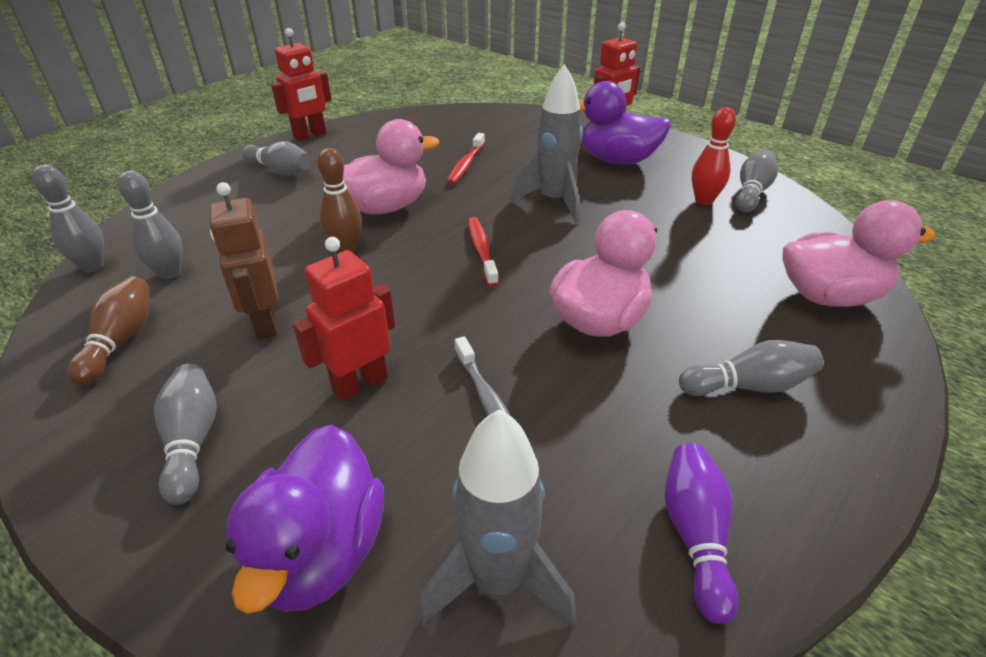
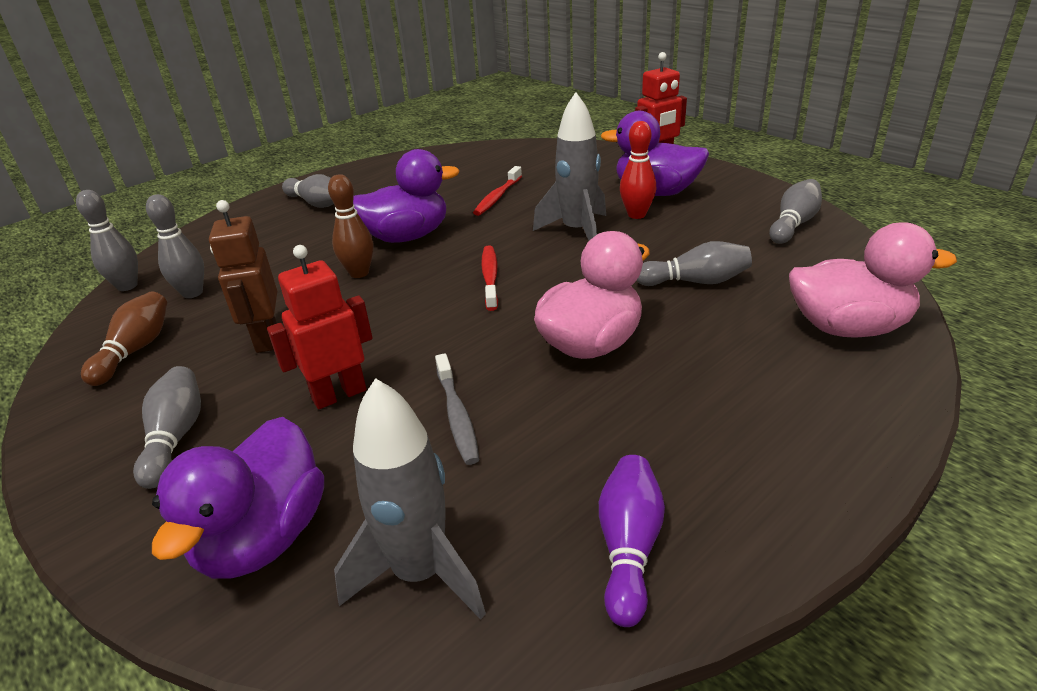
camera: 10 degrees right, 5 degrees down
red robot [271,28,332,141] -> none
pink duck [343,119,439,214] -> purple duck [353,149,460,243]
grey bowling pin [679,340,823,396] -> grey bowling pin moved to [637,241,752,286]
red bowling pin [692,107,736,205] -> red bowling pin moved to [620,121,656,219]

